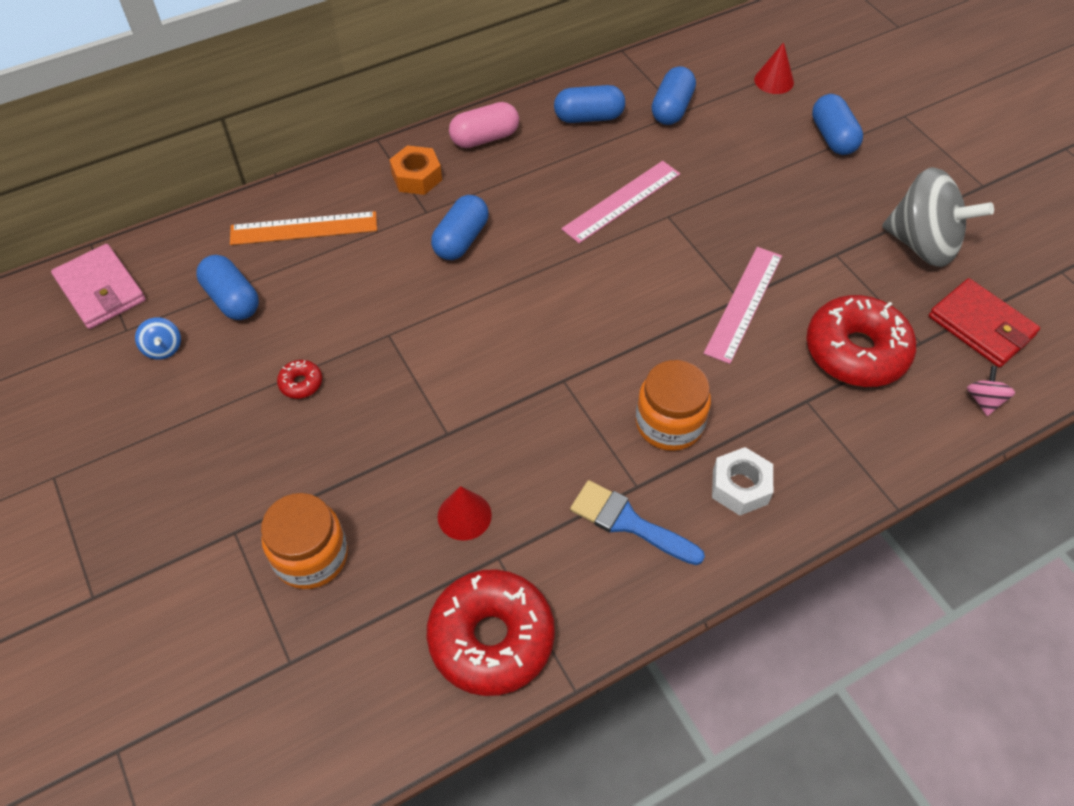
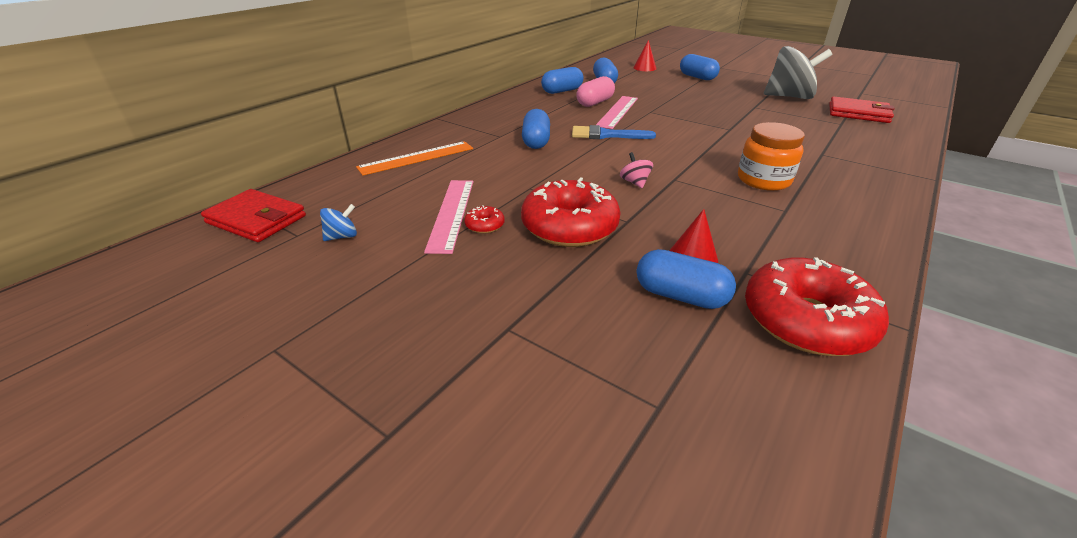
camera: 25 degrees left, 20 degrees down
pink wallet [51,244,146,329] -> red wallet [201,189,306,242]
blue spinning top [135,317,181,360] -> blue spinning top turned 75 degrees counterclockwise [320,204,357,241]
blue capsule [196,255,259,320] -> blue capsule moved to [636,249,736,309]
orange jar [261,493,348,589] -> none
orange nut [389,145,442,195] -> none
pink capsule [449,102,519,148] -> pink capsule moved to [576,76,615,107]
blue brush [570,480,705,565] -> blue brush moved to [572,125,656,139]
pink ruler [704,247,782,364] -> pink ruler moved to [424,180,473,254]
white nut [712,447,773,516] -> none
red donut [806,295,916,387] -> red donut moved to [521,177,621,247]
pink spinning top [967,366,1015,416] -> pink spinning top moved to [620,152,653,188]

